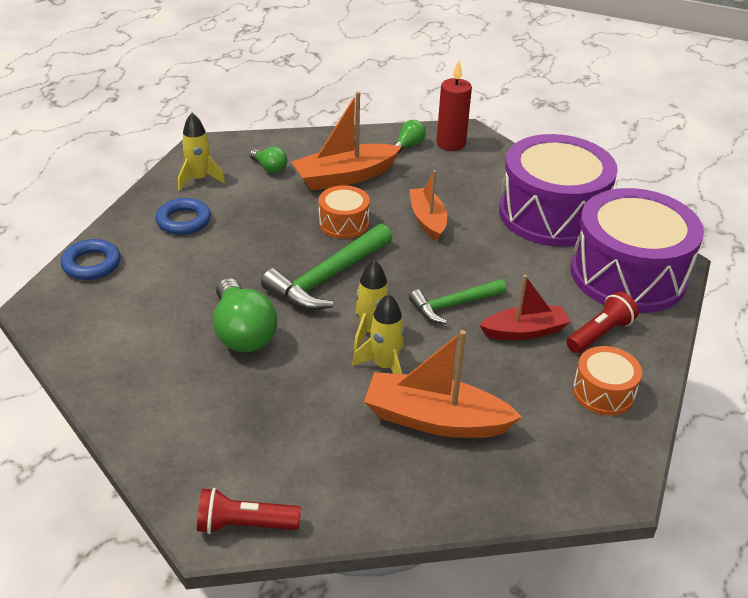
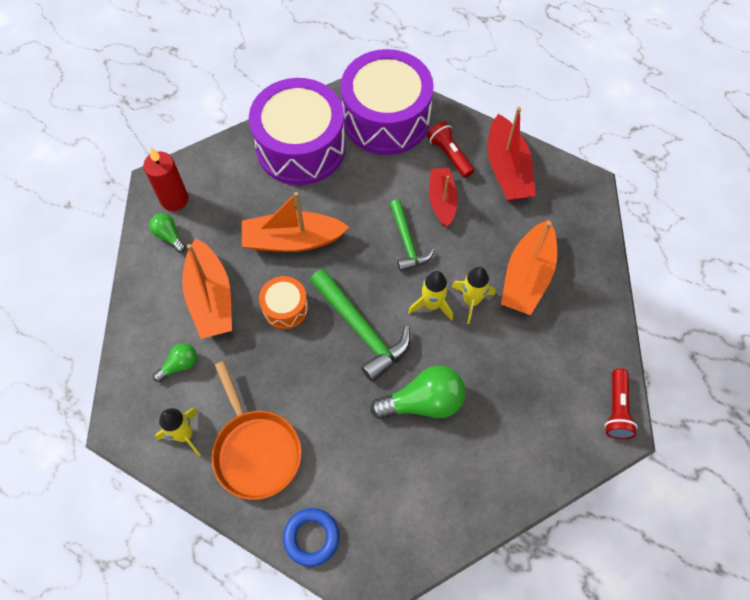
camera: 80 degrees left, 25 degrees up
blue ring [156,198,211,235] -> orange pan [212,361,301,500]
orange boat [409,170,447,241] -> orange boat [242,192,349,252], size x1.52
orange drum [573,346,642,415] -> red boat [488,107,535,201]

